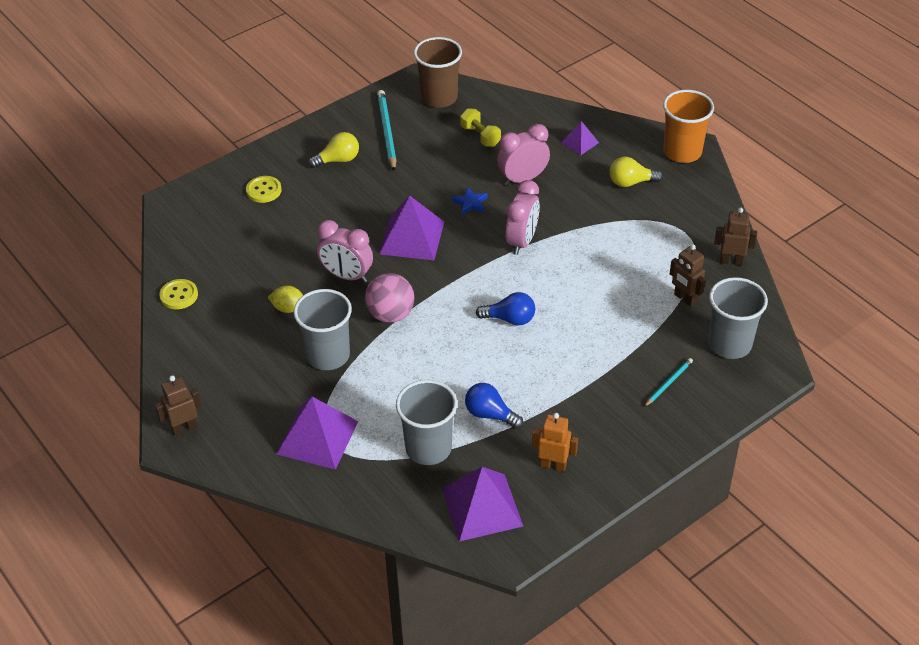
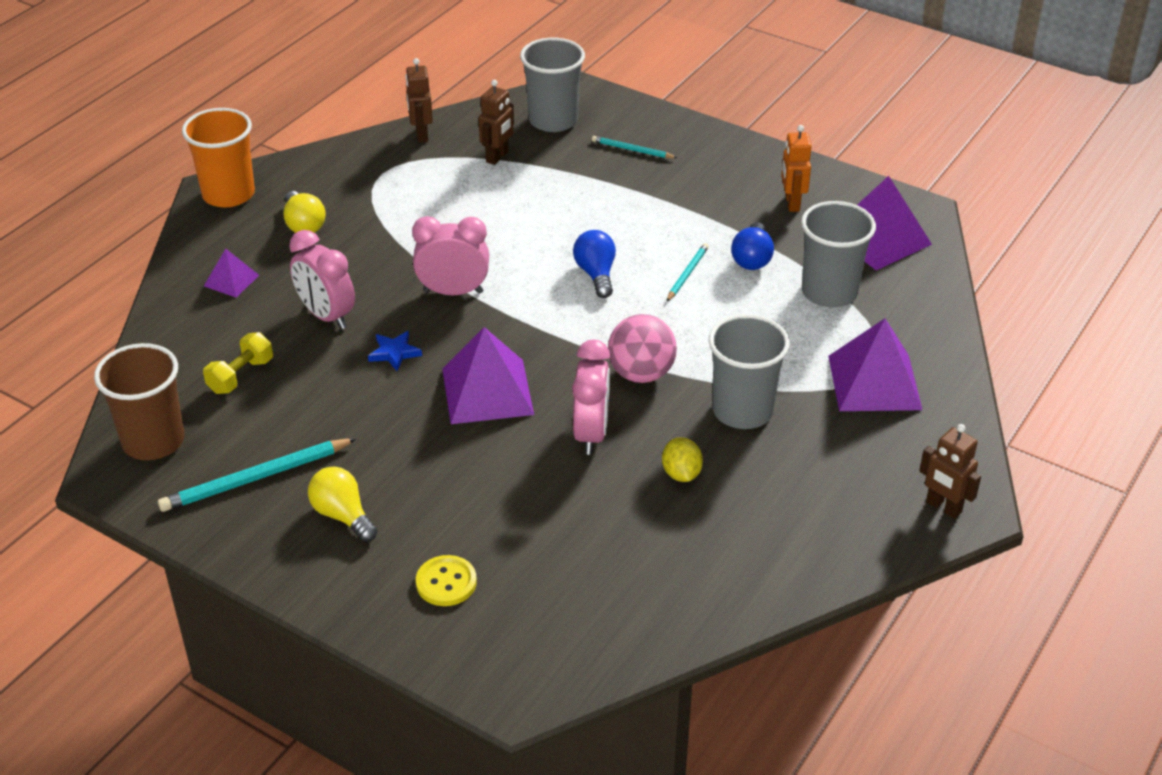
camera: 110 degrees left, 5 degrees down
yellow button [159,279,198,309] -> none
none -> turquoise pencil [667,243,709,301]

